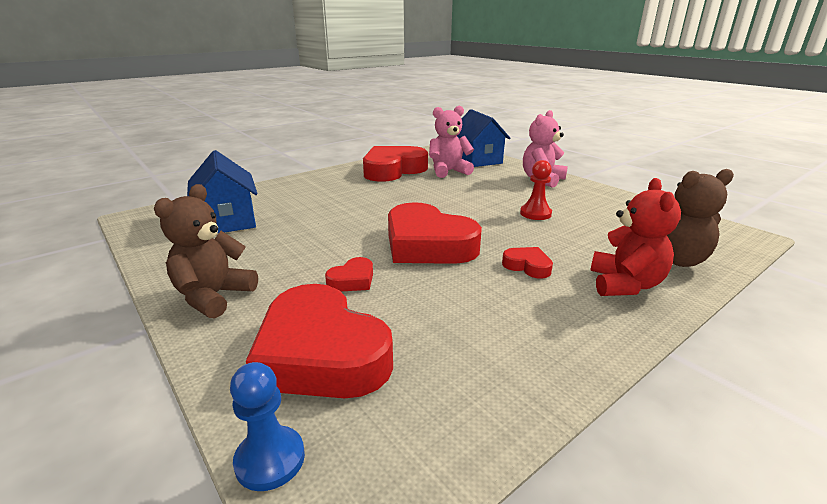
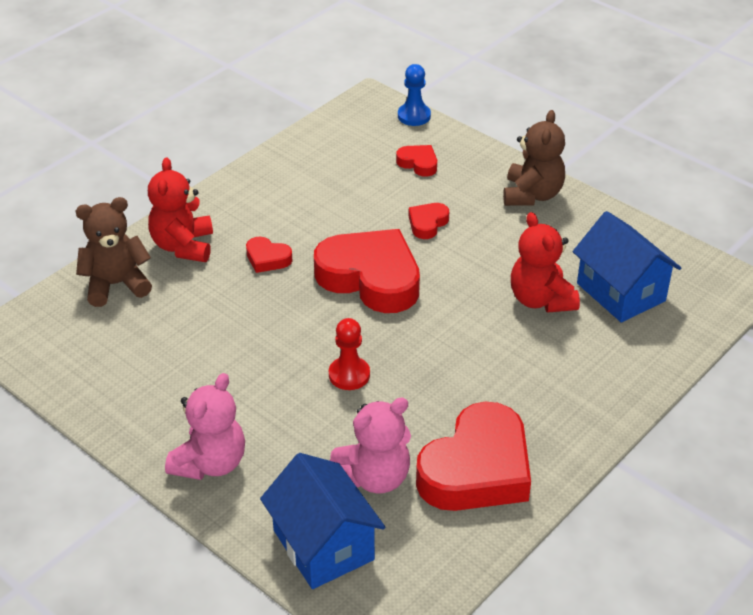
camera: 170 degrees right, 15 degrees up
red heart [246,284,393,398] -> red heart [396,145,437,177], size x0.44
red pawn [520,160,552,220] -> red pawn moved to [329,318,370,390]
none -> red teddy bear [511,212,580,313]

